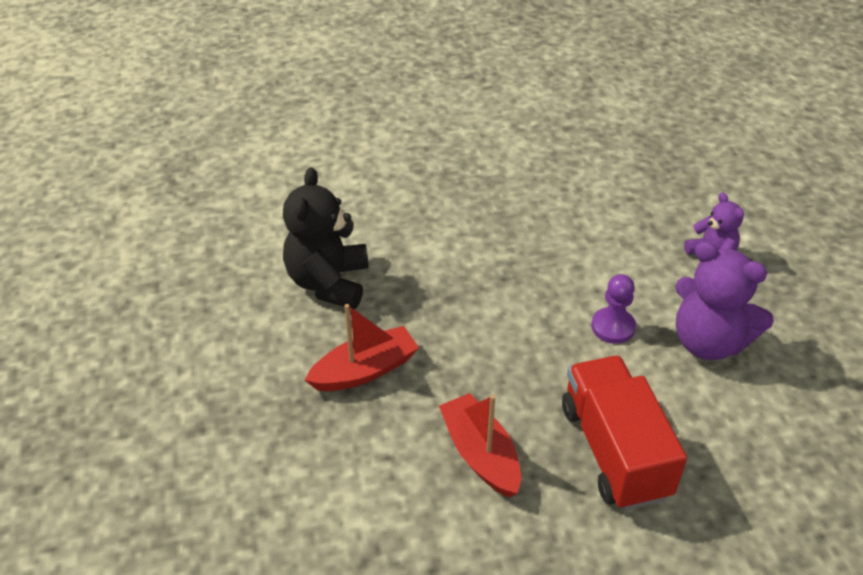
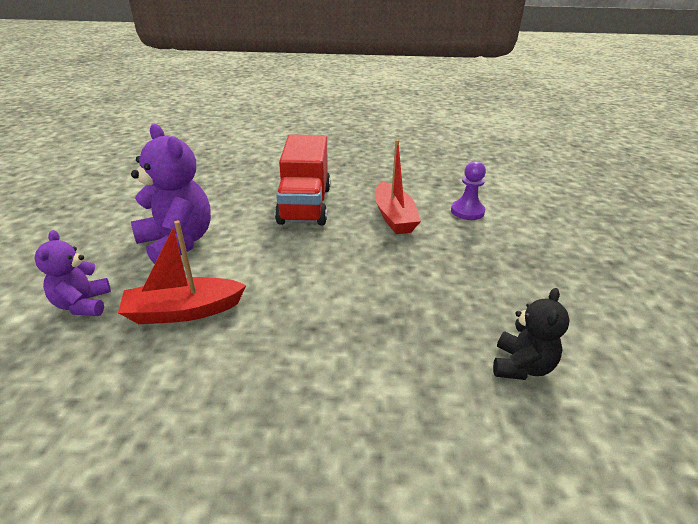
camera: 165 degrees left, 10 degrees down
black teddy bear [283,167,369,309] -> black teddy bear [493,288,570,380], size x0.58
red boat [305,304,419,391] -> red boat moved to [118,221,247,324]
purple pawn [591,274,636,344] -> purple pawn moved to [451,161,486,220]

